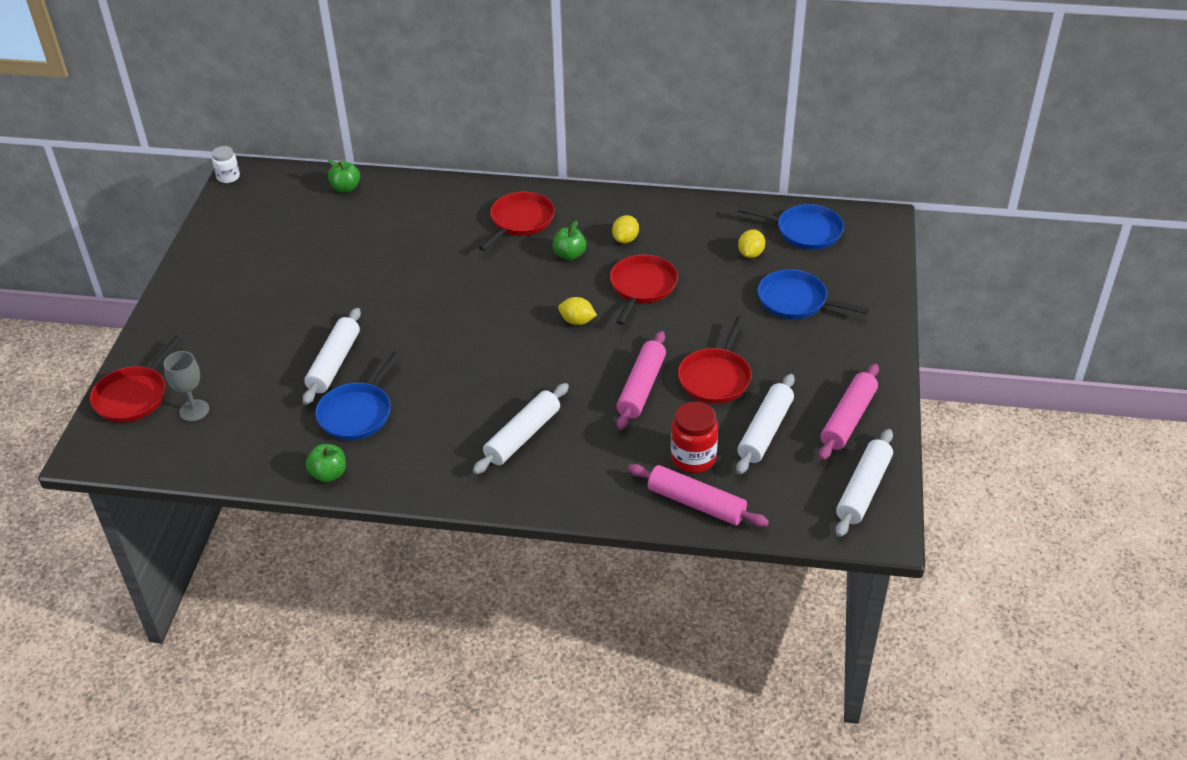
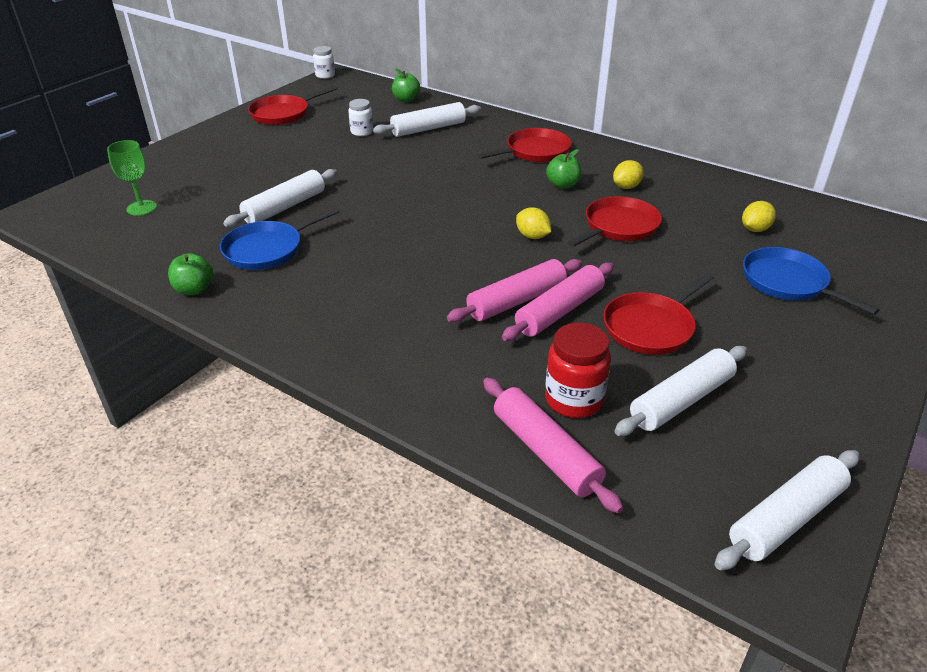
camera: 25 degrees right, 5 degrees down
red pan [90,336,182,422] -> red pan moved to [248,86,337,125]
grey goblet [164,351,209,421] -> green goblet [107,140,157,216]
white rolling pin [473,383,569,474] -> white rolling pin moved to [373,102,481,137]
blue pan [738,204,844,250] -> none
pink rolling pin [819,364,879,460] -> pink rolling pin moved to [447,259,582,322]
none -> white jar [348,99,373,136]

